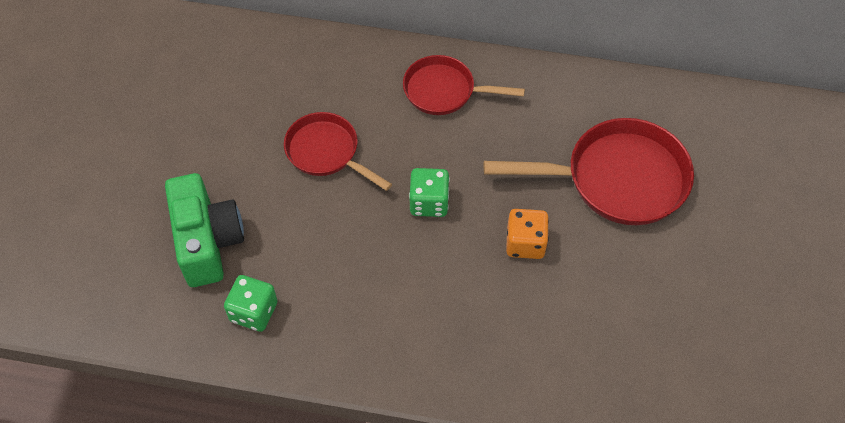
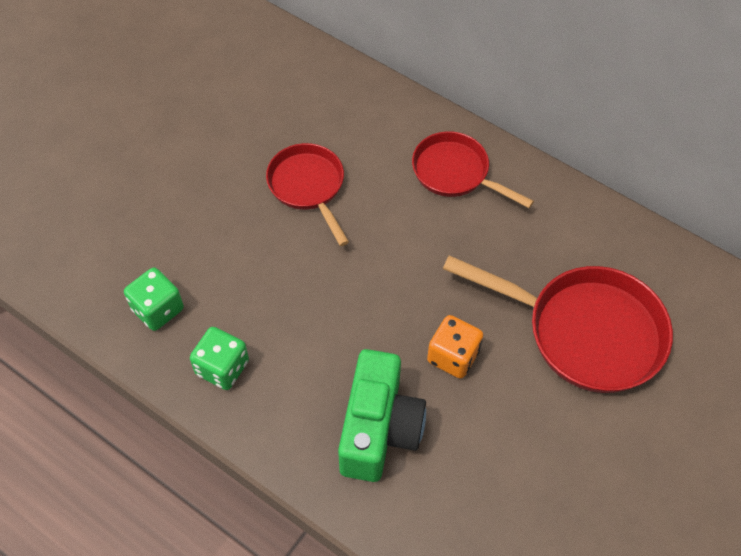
camera: 25 degrees right, 0 degrees up
green camera [165,173,244,287] -> green camera moved to [338,349,426,482]
green dice [409,168,450,217] -> green dice moved to [190,327,249,390]

